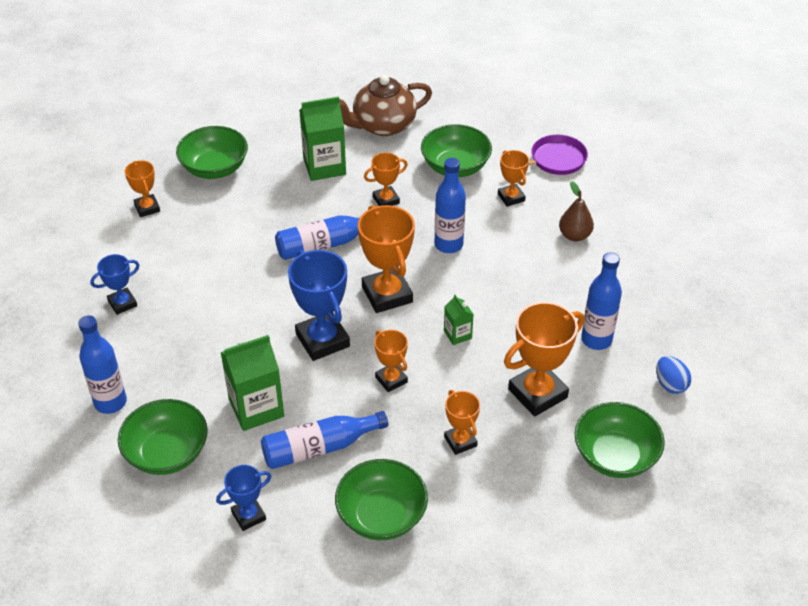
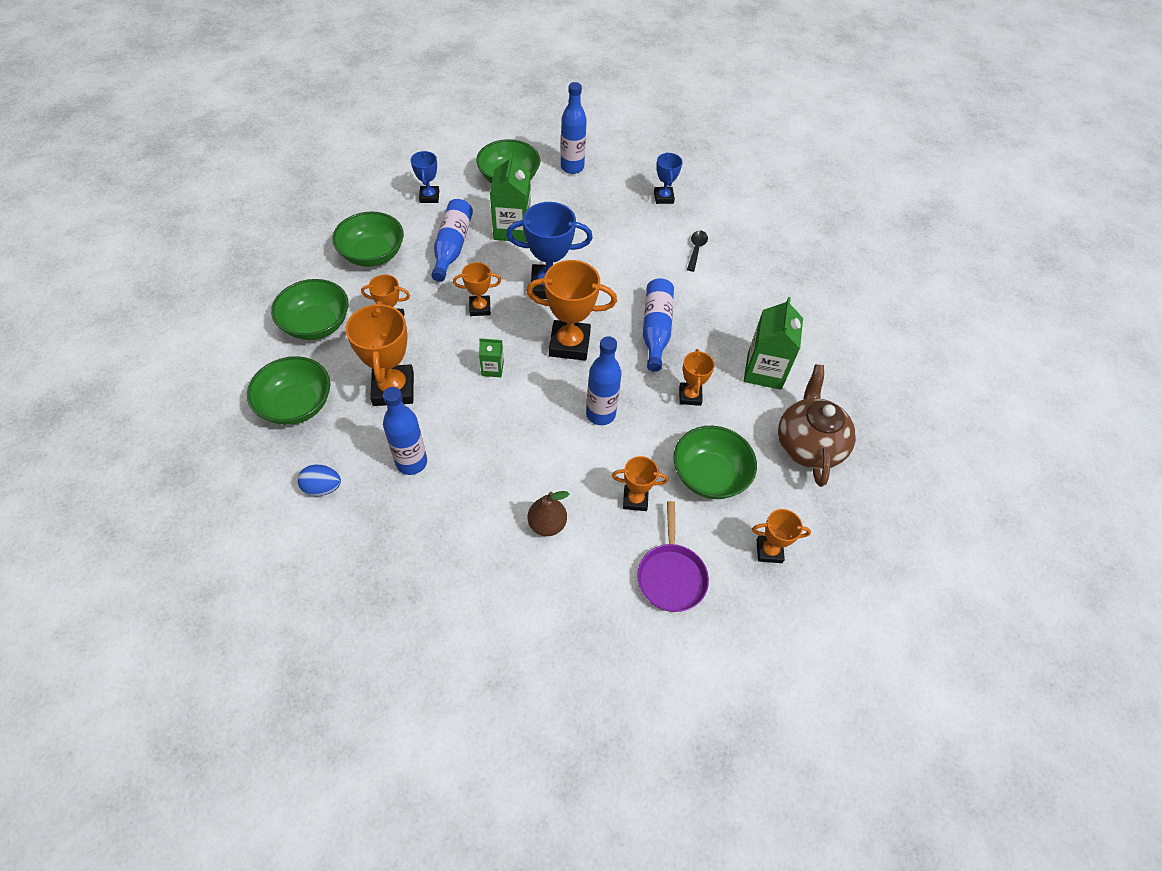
camera: 115 degrees right, 10 degrees up
orange trophy [125,160,160,217] -> orange trophy moved to [752,509,811,563]
green bowl [176,126,248,179] -> green bowl moved to [271,279,349,340]
none -> black spoon [687,230,708,272]

